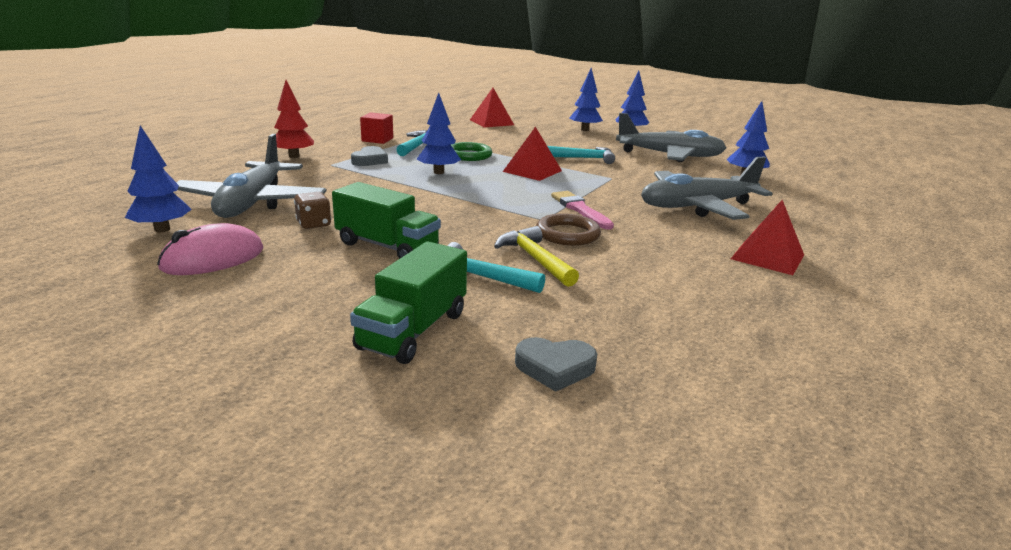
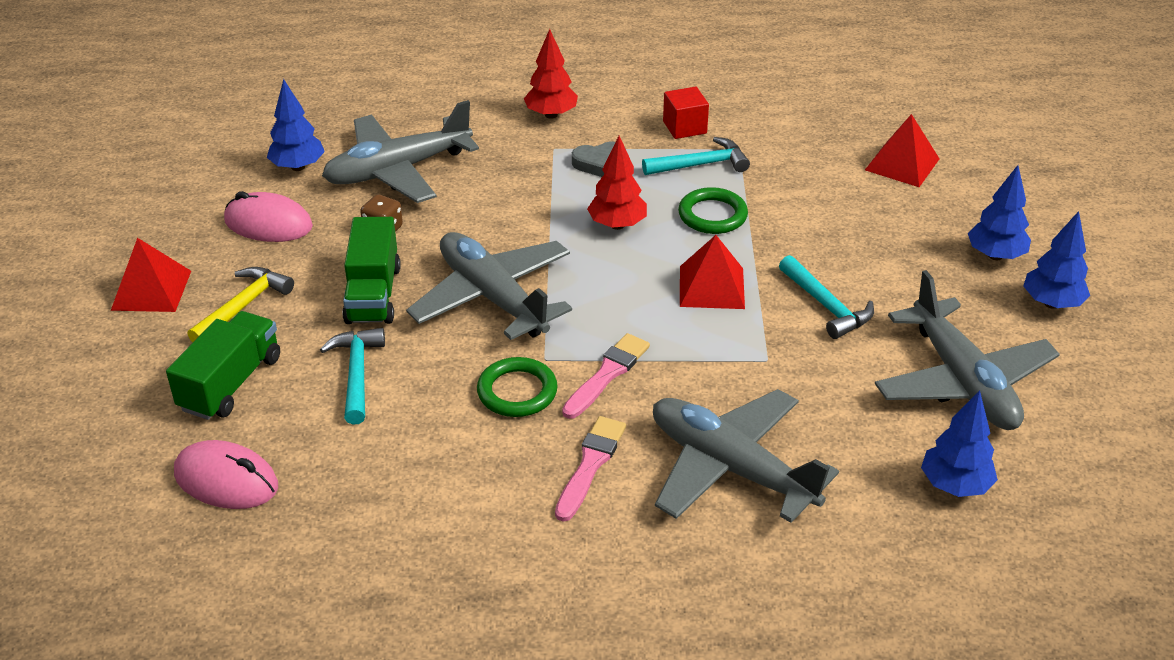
camera: 60 degrees right, 15 degrees up
green truck [350,241,467,364] -> green truck turned 120 degrees clockwise [166,311,280,420]
blue tree [417,93,461,174] -> red tree [587,136,647,230]
yellow hammer [494,226,579,287] -> yellow hammer moved to [187,267,294,342]
grey heart [515,337,597,392] -> pink mouse [174,440,278,509]
brown ring [536,213,601,246] -> green ring [477,357,558,417]
red pyramid [731,200,804,275] -> red pyramid moved to [111,238,191,312]
none -> grey plane [406,232,572,340]
none -> pink brush [555,416,626,522]

